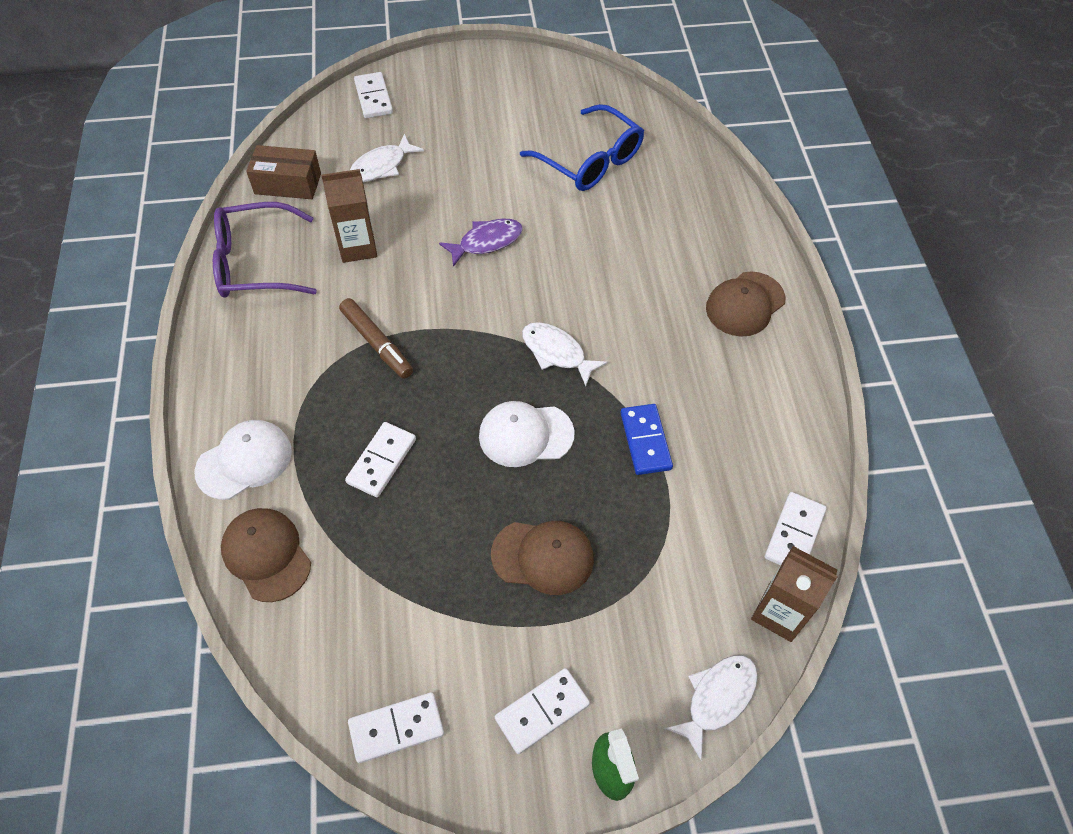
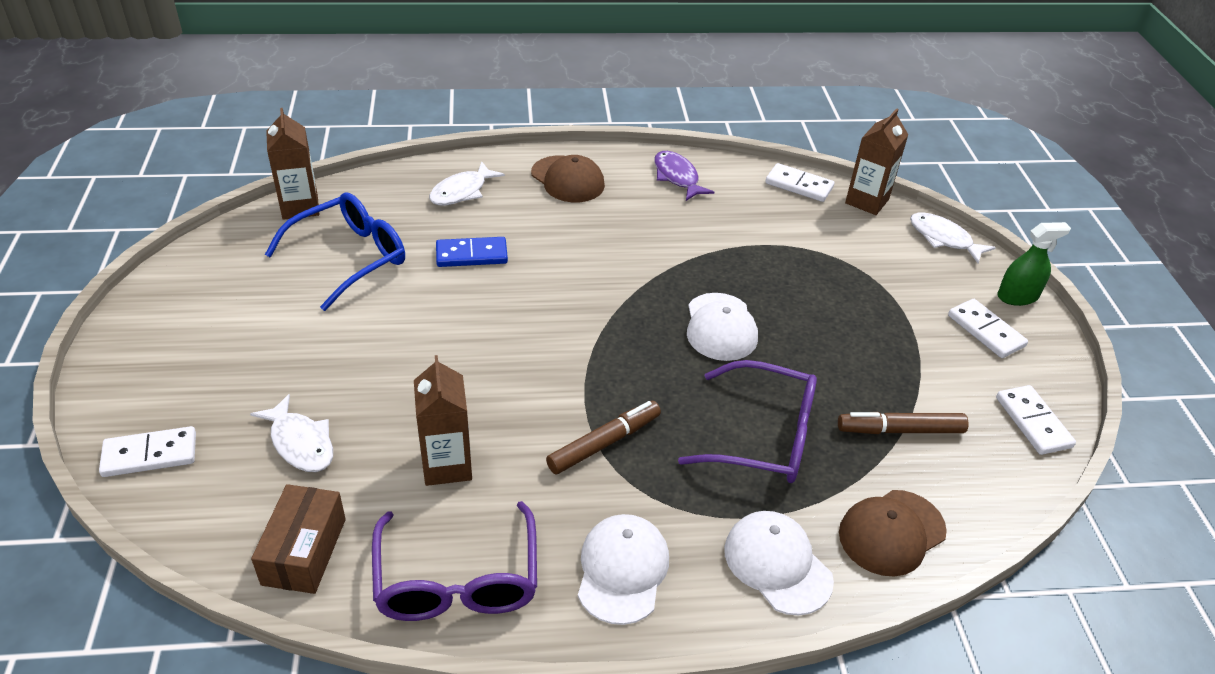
camera: 90 degrees left, 15 degrees down
white domino [345,422,416,497] -> purple glasses [678,360,817,483]
purple fish [439,219,523,267] -> purple fish moved to [654,151,714,201]
brown cap [491,521,594,595] -> none
white fish [522,322,608,386] -> white fish moved to [429,161,505,205]
blue domino [621,404,673,475] -> blue domino moved to [436,237,508,267]
none -> brown carton [266,108,320,220]
none -> white cap [578,514,669,625]
none -> brown marker [838,412,969,434]

